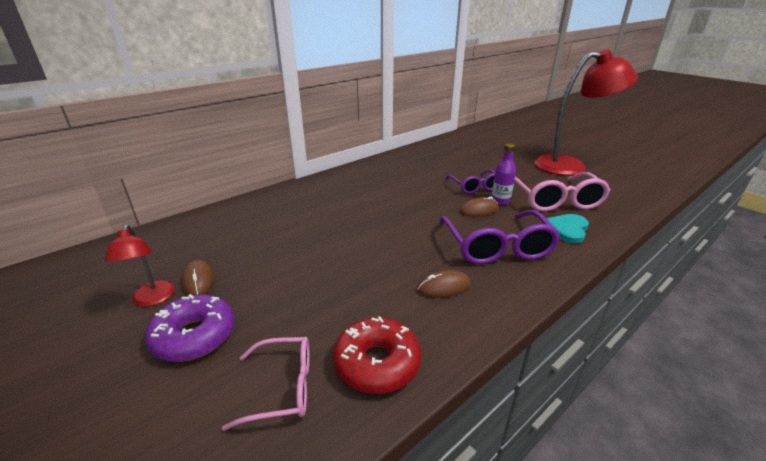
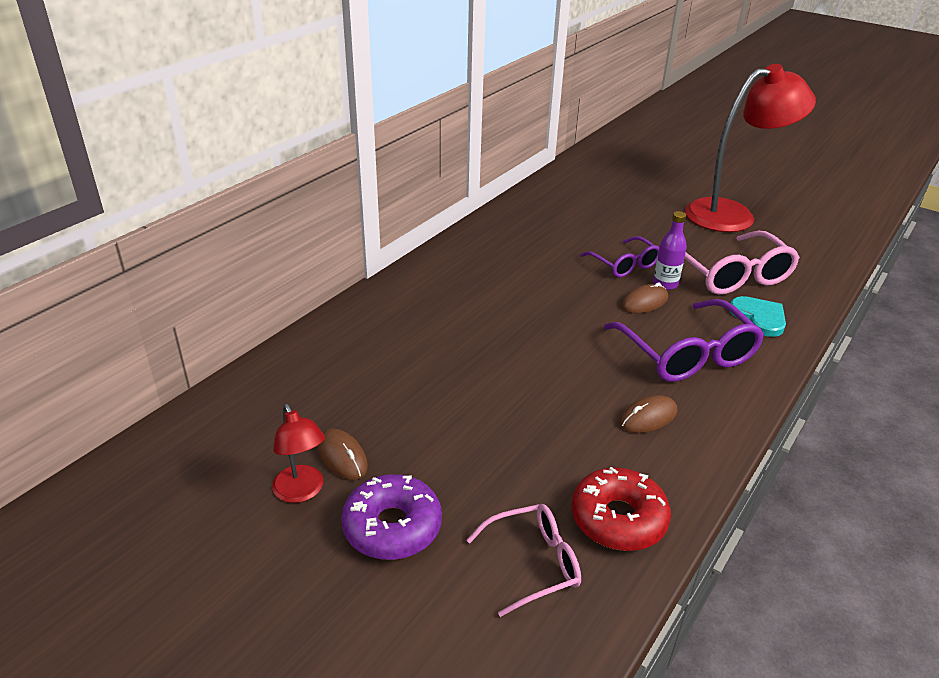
camera: 15 degrees left, 5 degrees up
turquoise heart [546,214,589,243] -> turquoise heart turned 135 degrees clockwise [730,296,786,337]

